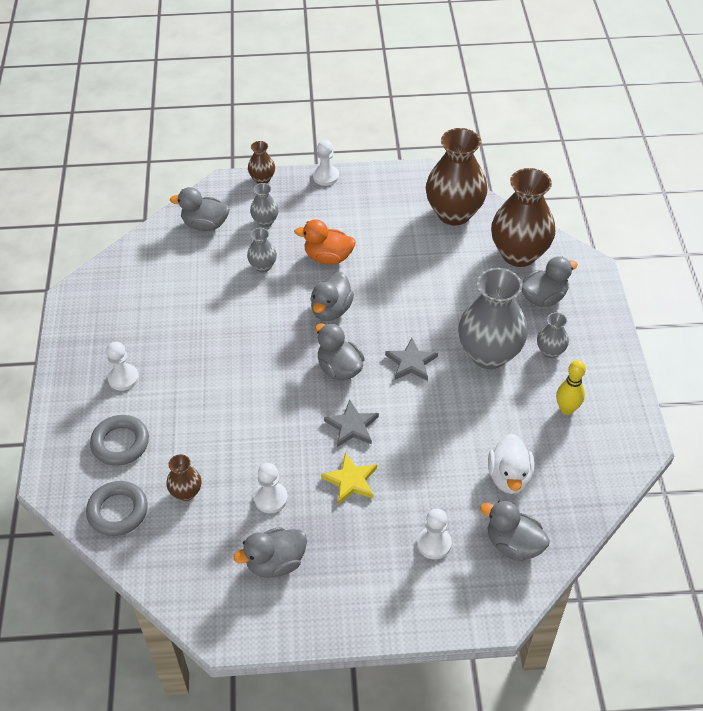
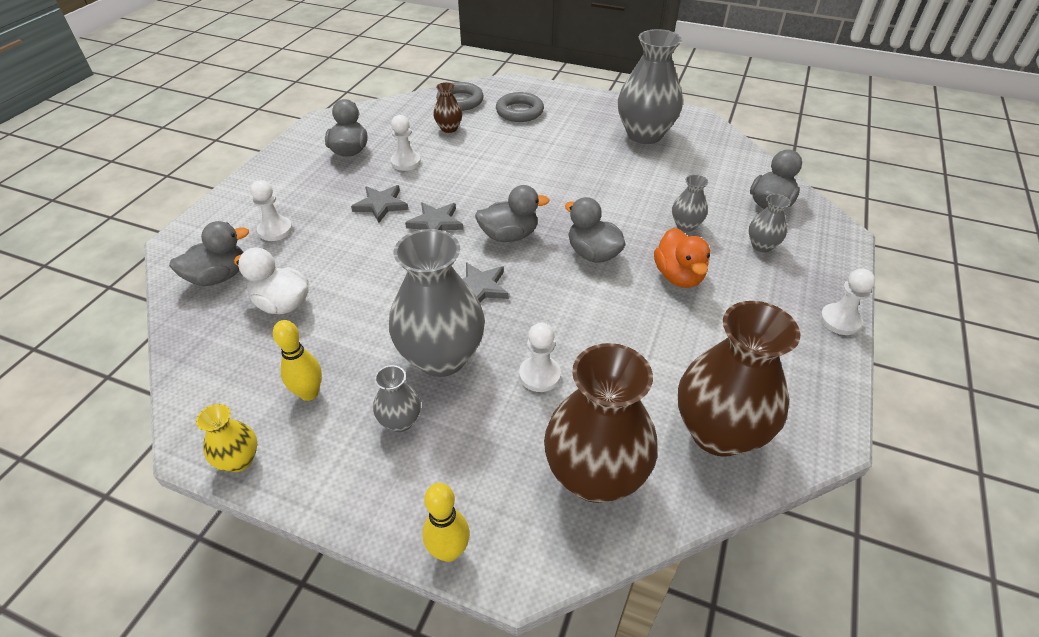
camera: 115 degrees right, 5 degrees down
white pawn [106,342,139,391] -> white pawn moved to [519,323,561,392]
brown vase [248,141,275,184] -> none
orange duck [294,219,356,264] -> orange duck turned 135 degrees clockwise [654,228,710,288]
yellow star [321,453,377,505] -> grey star [351,185,409,223]
grey duck [522,256,578,307] -> none
none -> yellow vase [196,404,257,472]
none -> yellow bowling pin [422,483,470,562]
none -> grey vase [618,29,683,144]

